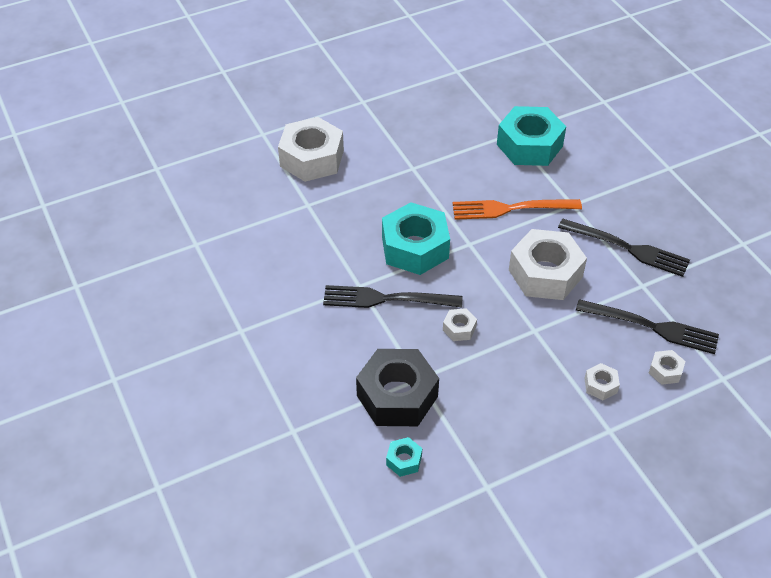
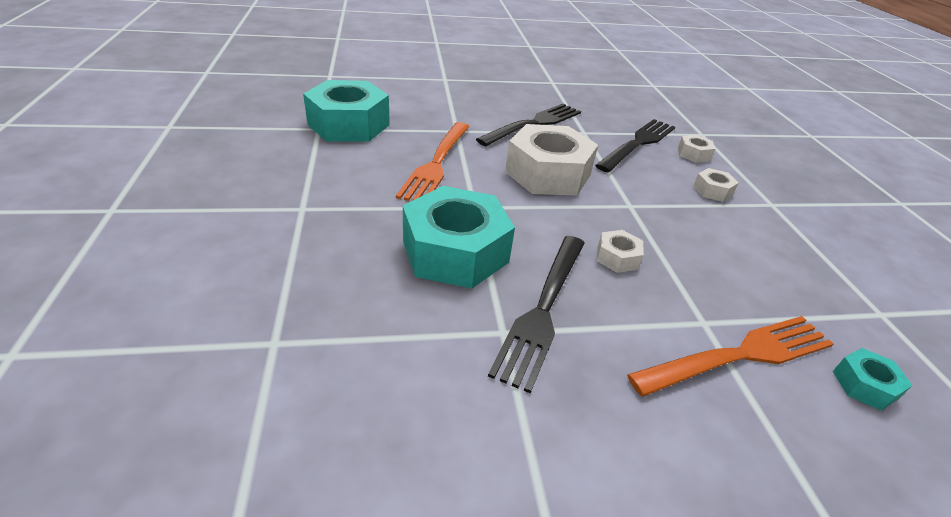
camera: 75 degrees left, 10 degrees down
white nut [278,117,344,182] -> none
black nut [356,349,439,426] -> orange fork [627,316,833,397]

